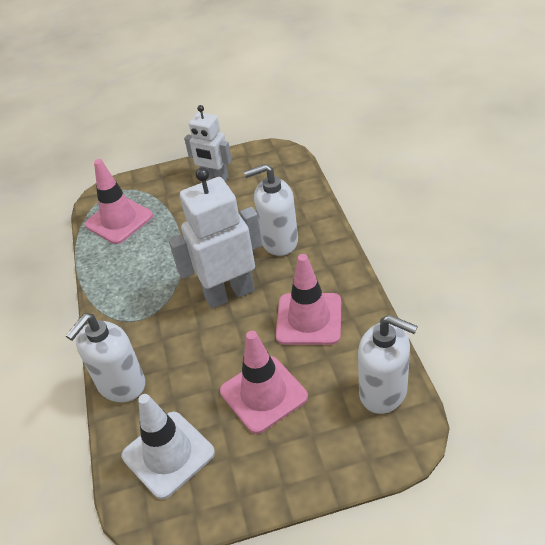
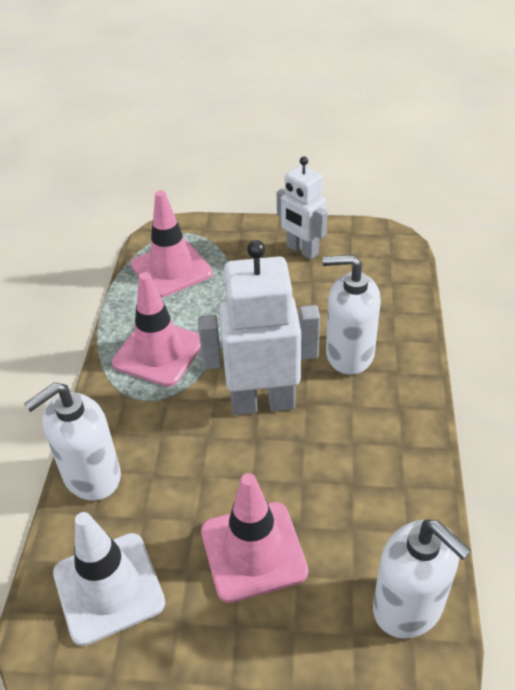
camera: 15 degrees right, 0 degrees up
pink traffic cone [276,254,341,345] -> pink traffic cone moved to [112,272,201,387]

